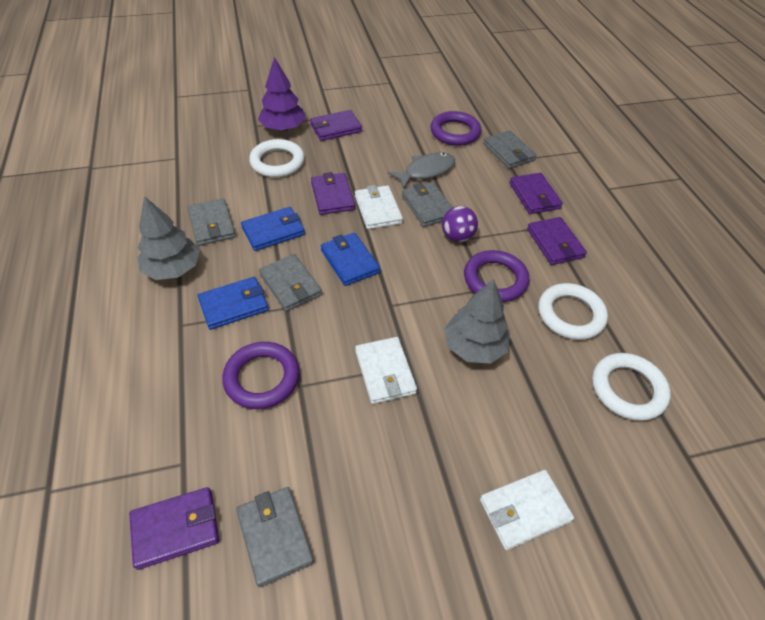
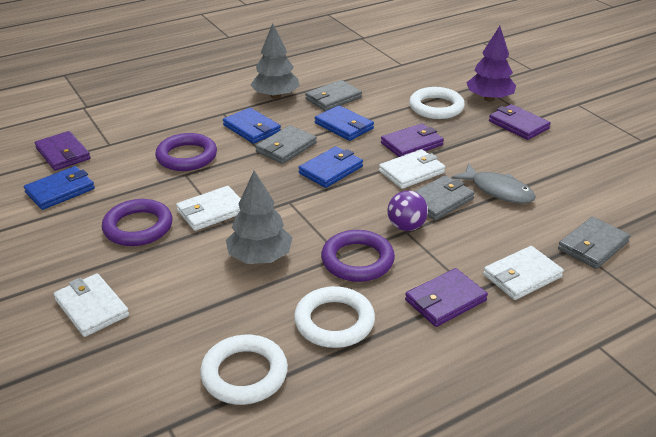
camera: 75 degrees right, 15 degrees down
grey wallet [236,487,314,587] -> blue wallet [24,166,95,210]
purple ring [430,111,481,146] -> purple ring moved to [102,199,173,246]
purple wallet [509,173,563,214] -> white wallet [483,246,564,300]

